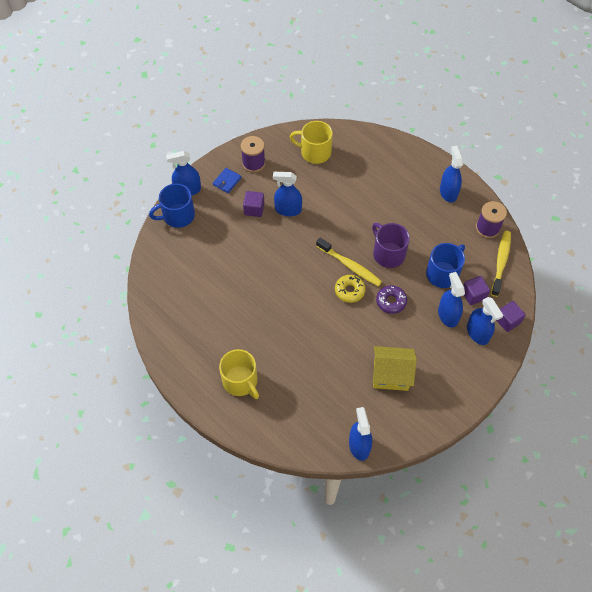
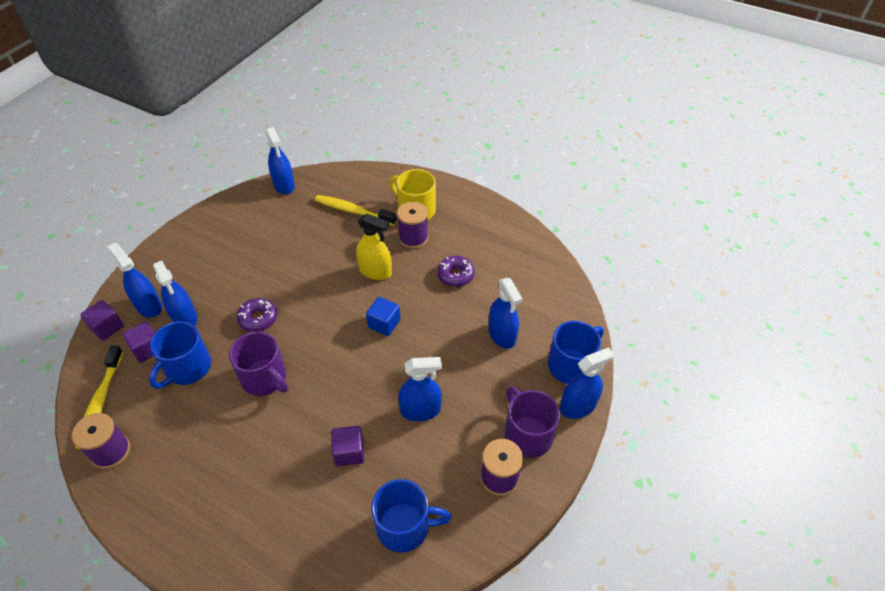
camera: 165 degrees right, 10 degrees down
blue wallet [213,168,241,193] -> purple mug [505,386,560,458]
purple cube [243,191,264,217] -> purple cube moved to [331,426,364,466]
yellow mug [290,121,333,164] -> blue mug [371,479,451,553]
yellow toothbrush [316,238,382,286] -> yellow toothbrush moved to [315,195,397,226]
yellow donut [335,275,366,303] -> none
yellow house [373,346,417,391] -> none
blue spray bottle [440,146,463,203] -> blue spray bottle moved to [489,278,523,349]
none -> yellow spray bottle [356,214,392,280]
none -> blue cube [366,297,401,336]
none -> purple spool [397,202,428,249]
none -> purple donut [437,256,475,287]

